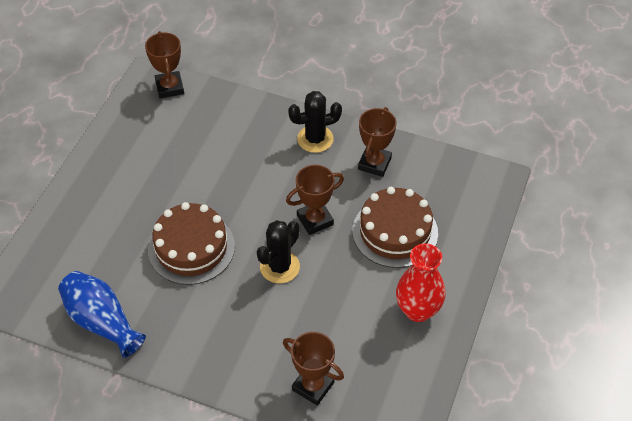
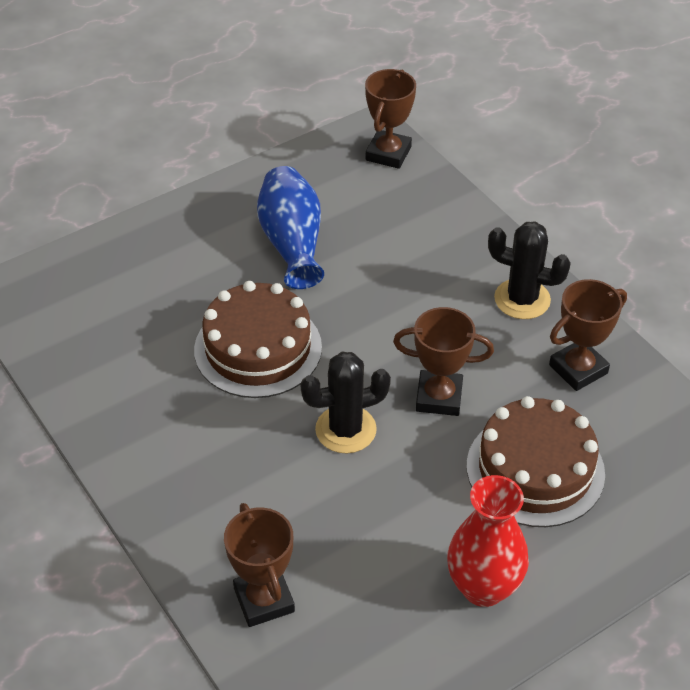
camera: 35 degrees right, 5 degrees down
blue vase [58,271,146,358] -> blue vase moved to [257,166,324,289]

